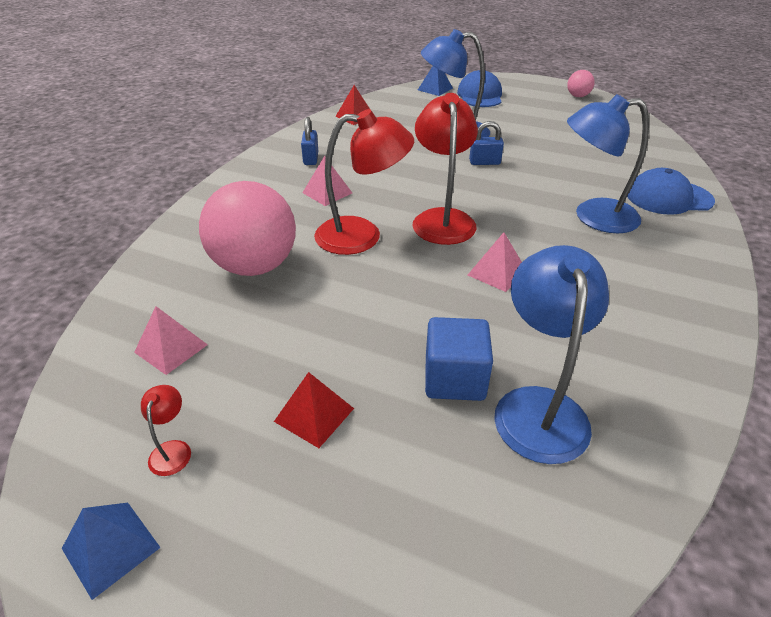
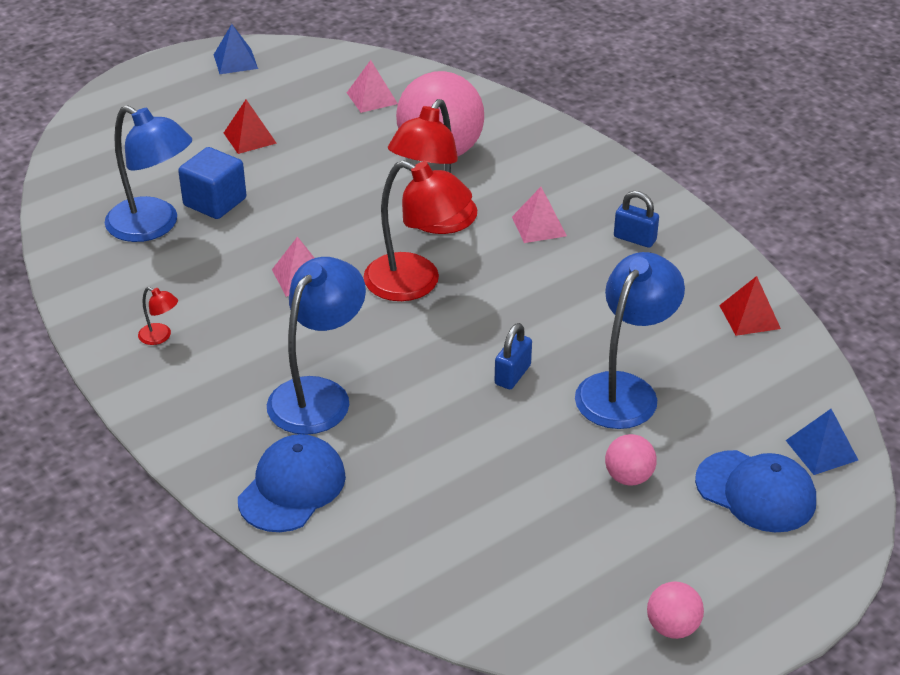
camera: 120 degrees right, 0 degrees up
red lamp [141,385,191,476] -> red lamp moved to [138,287,178,345]
none -> pink ball [605,434,657,486]

